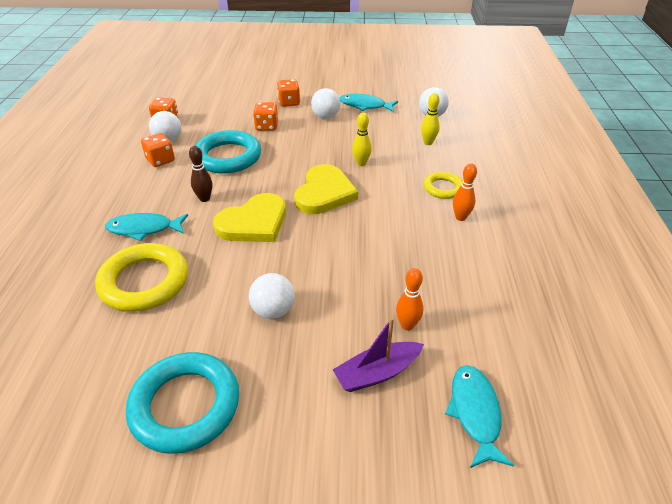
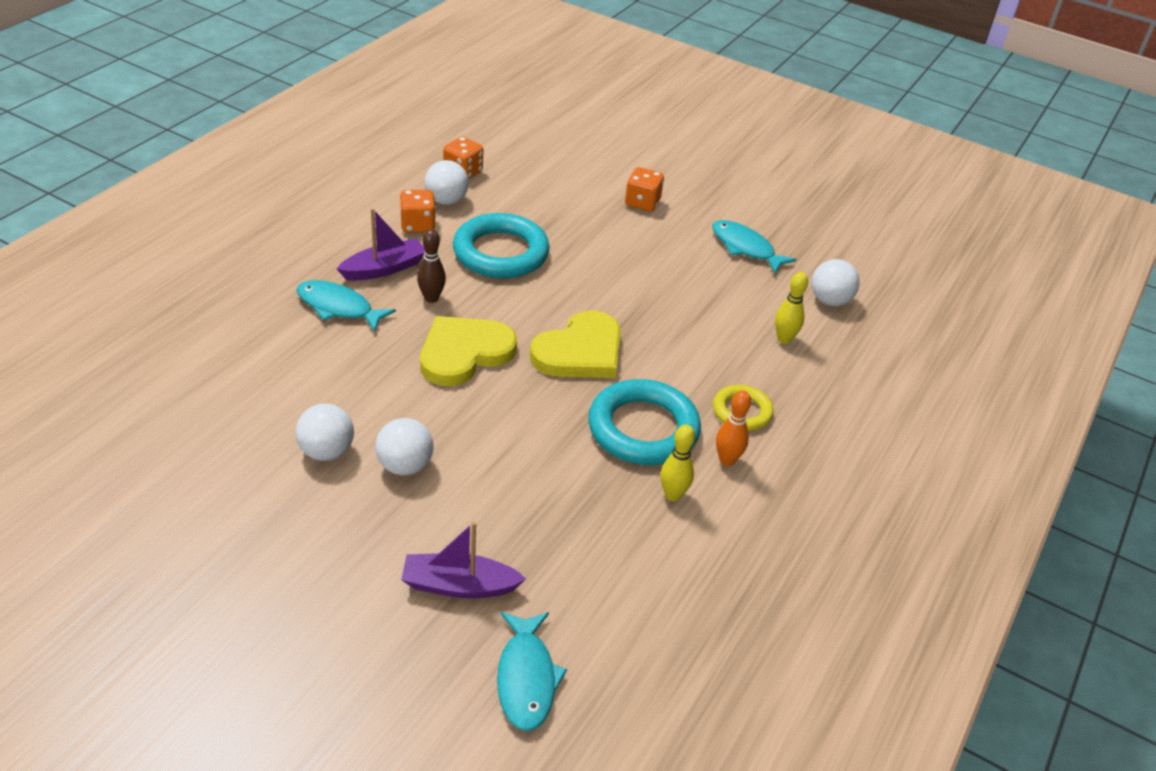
camera: 25 degrees right, 0 degrees up
yellow ring [95,243,188,312] -> none
turquoise ring [126,352,239,454] -> turquoise ring moved to [588,379,701,465]
yellow heart [213,193,286,242] -> yellow heart turned 150 degrees clockwise [420,316,517,386]
orange dice [253,102,278,131] -> none
white ball [311,88,340,119] -> white ball moved to [295,404,354,461]
yellow bowling pin [352,113,372,166] -> yellow bowling pin moved to [660,425,695,501]
orange bowling pin [396,268,423,331] -> none
turquoise fish [445,365,514,468] -> turquoise fish turned 150 degrees clockwise [497,612,567,731]
none -> purple boat [337,208,425,281]

